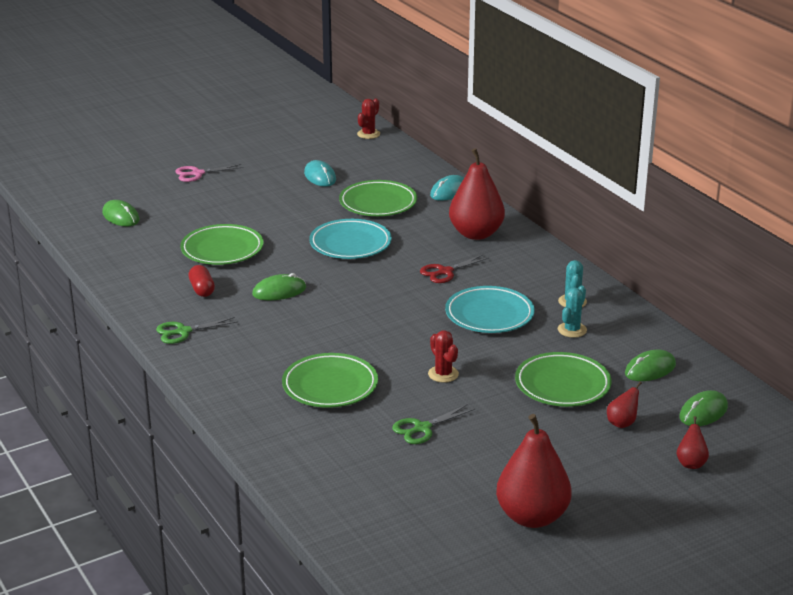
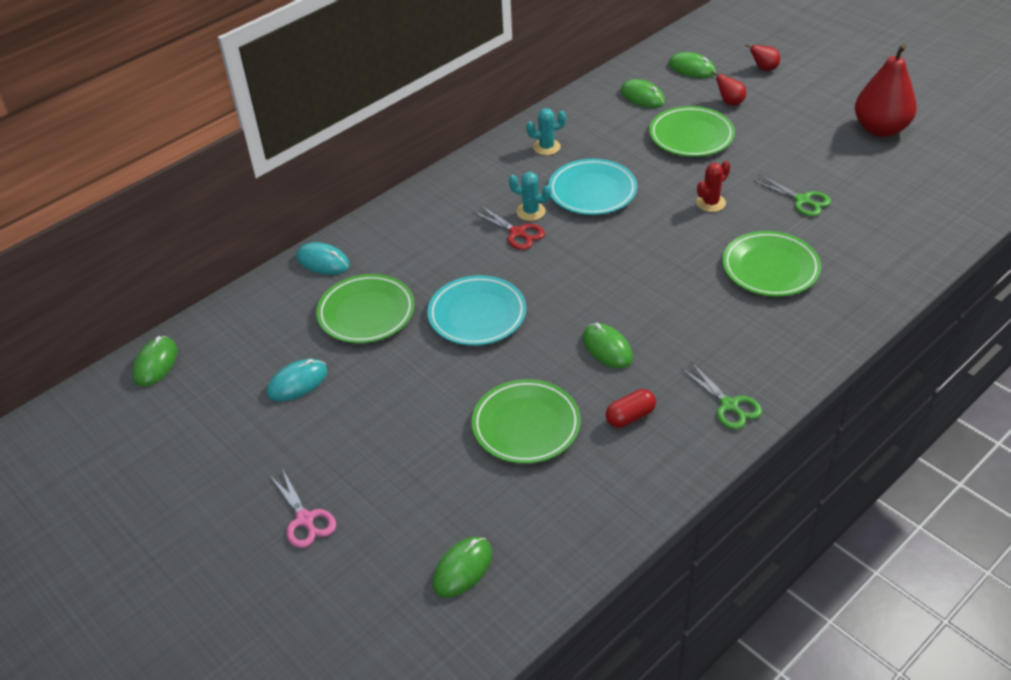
camera: 100 degrees left, 15 degrees up
red cactus [357,99,380,139] -> green mouse [133,336,177,387]
red pear [449,148,505,240] -> none
turquoise cactus [558,286,587,338] -> turquoise cactus moved to [509,172,551,221]

